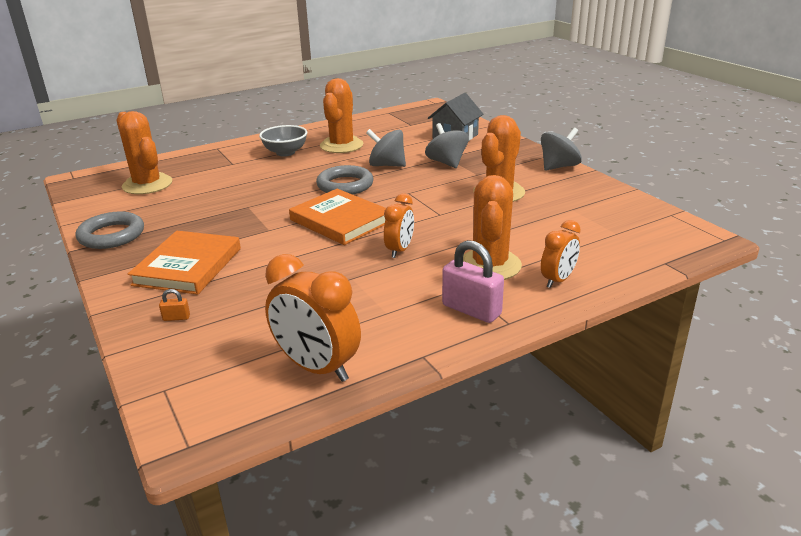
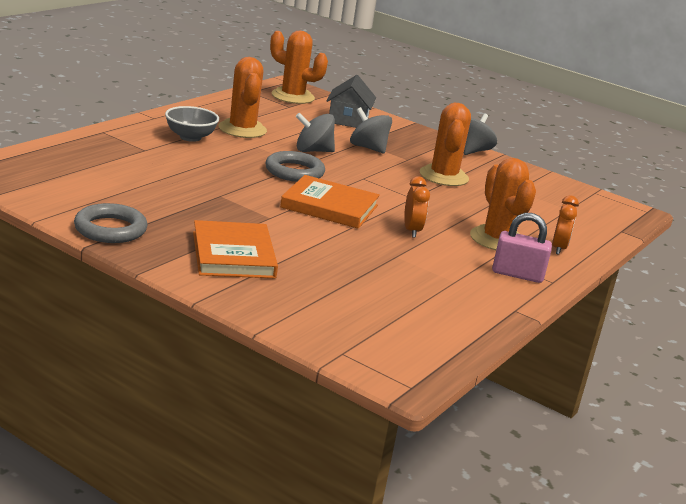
camera: 30 degrees left, 5 degrees down
orange cactus [117,111,172,194] -> orange cactus moved to [270,31,328,104]
orange padlock [159,289,190,321] -> none
orange clock [265,254,361,382] -> none

